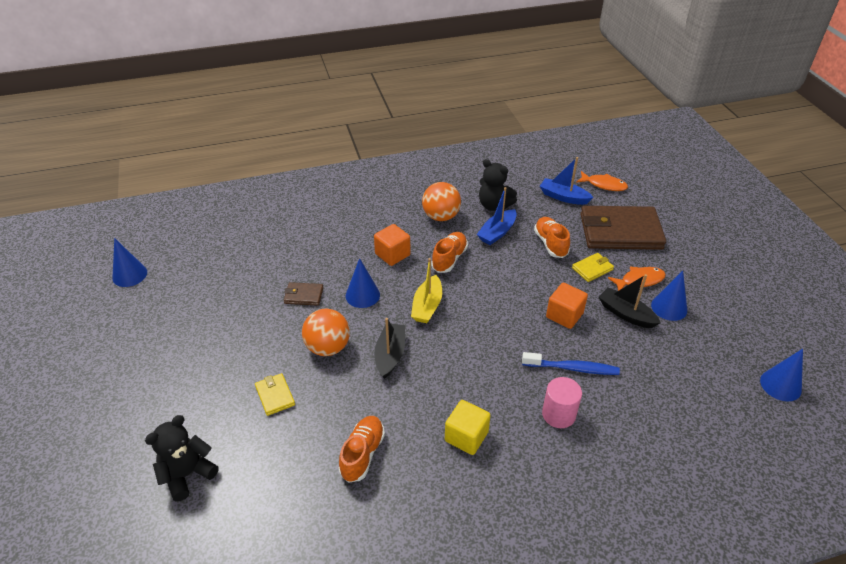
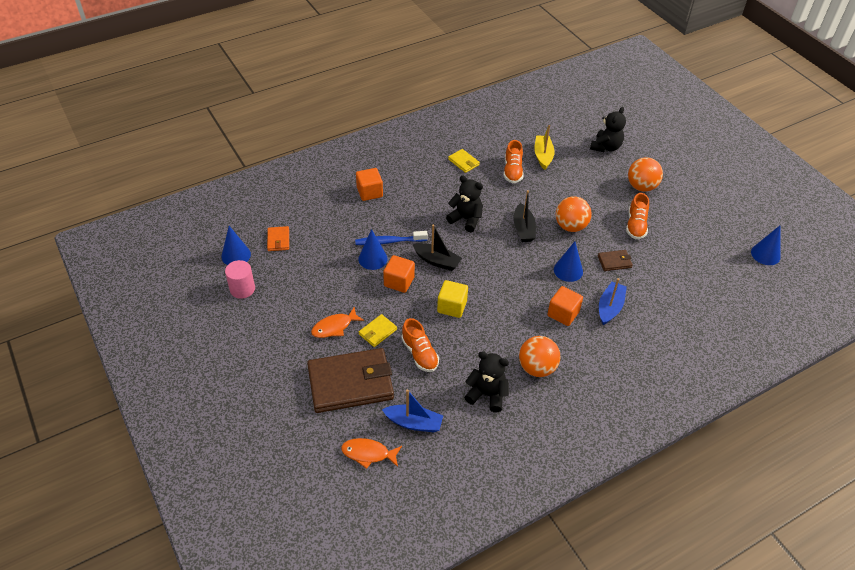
camera: 165 degrees right, 5 degrees up
yellow wallet [255,373,295,416] -> yellow wallet moved to [448,149,480,173]
yellow boat [411,258,442,323] -> yellow boat moved to [534,125,555,170]
orange shoe [431,232,468,273] -> orange shoe moved to [626,193,649,239]
yellow cube [445,400,491,455] -> yellow cube moved to [437,280,468,318]
blue boat [477,187,517,245] -> blue boat moved to [599,278,627,325]
pink cylinder [542,377,582,428] -> pink cylinder moved to [225,260,255,299]
black boat [599,274,660,328] -> black boat moved to [412,225,462,271]
blue cone [651,271,687,321] -> blue cone moved to [358,229,388,270]
none -> orange wallet [267,226,289,251]
none -> orange cube [356,168,383,201]
none -> black teddy bear [446,176,483,232]
none -> orange ball [628,158,663,192]

